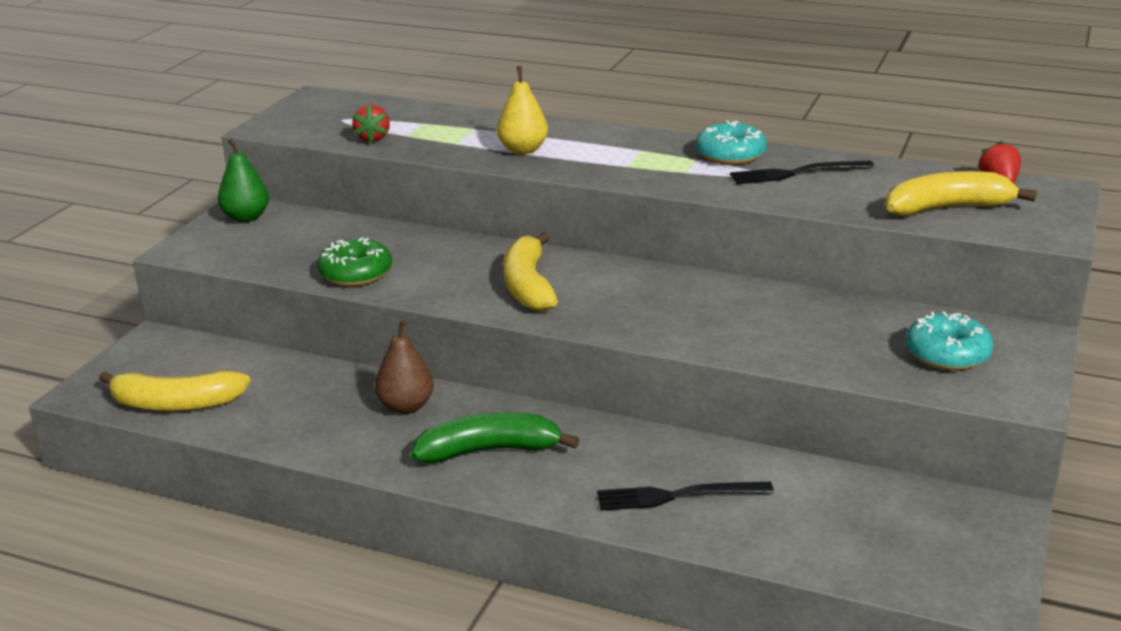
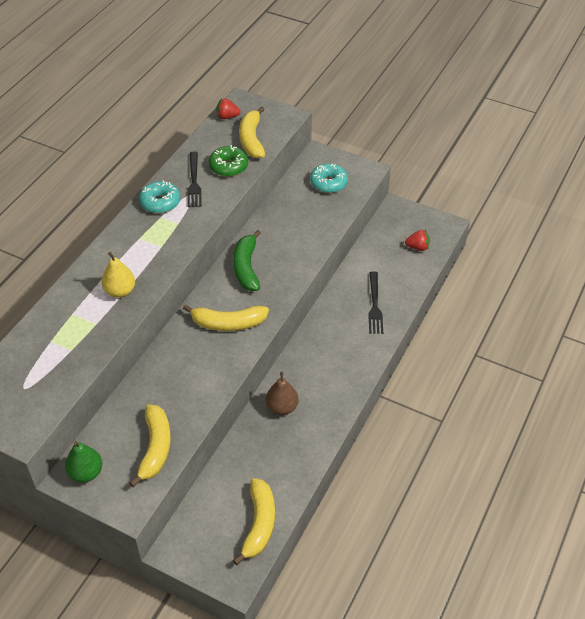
camera: 85 degrees left, 20 degrees up
green donut [317,237,392,286] -> green donut moved to [209,145,248,177]
red strawberry [352,104,390,143] -> red strawberry moved to [405,230,430,251]
green banana [411,412,579,463] -> green banana moved to [233,230,261,291]
none -> yellow banana [130,404,171,487]

